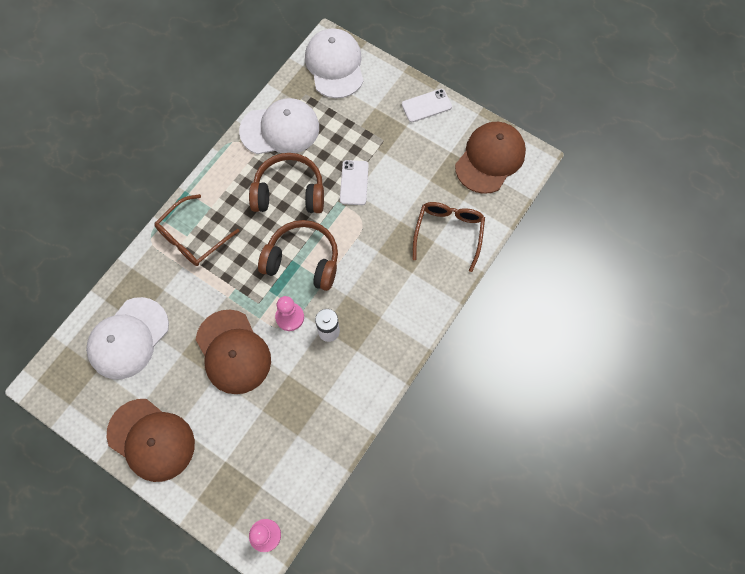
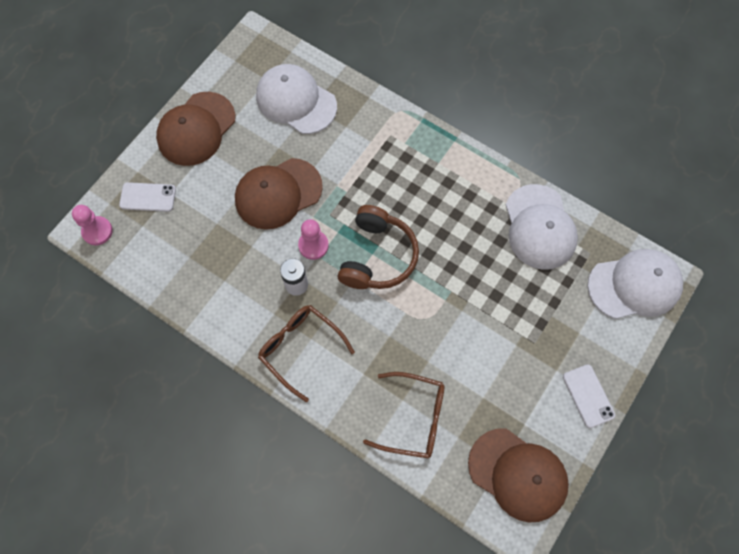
camera: 90 degrees right, 0 degrees up
brown glasses [155,194,240,266] -> brown glasses moved to [258,305,355,402]
brown headphones [249,153,324,213] -> none
white phone [340,160,369,205] -> white phone moved to [119,182,176,212]

